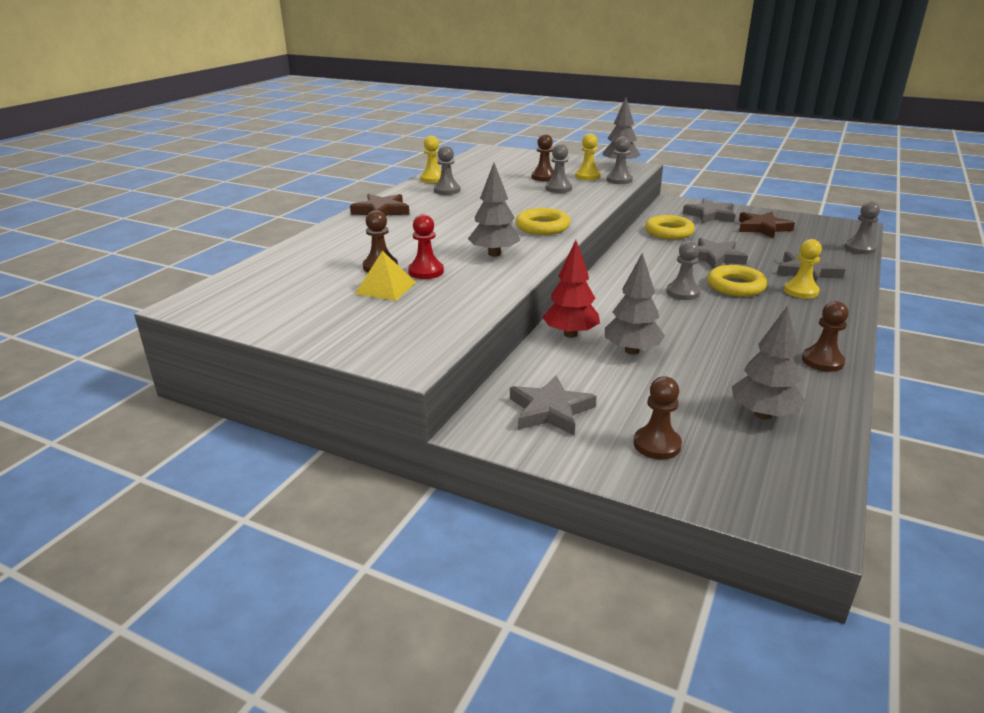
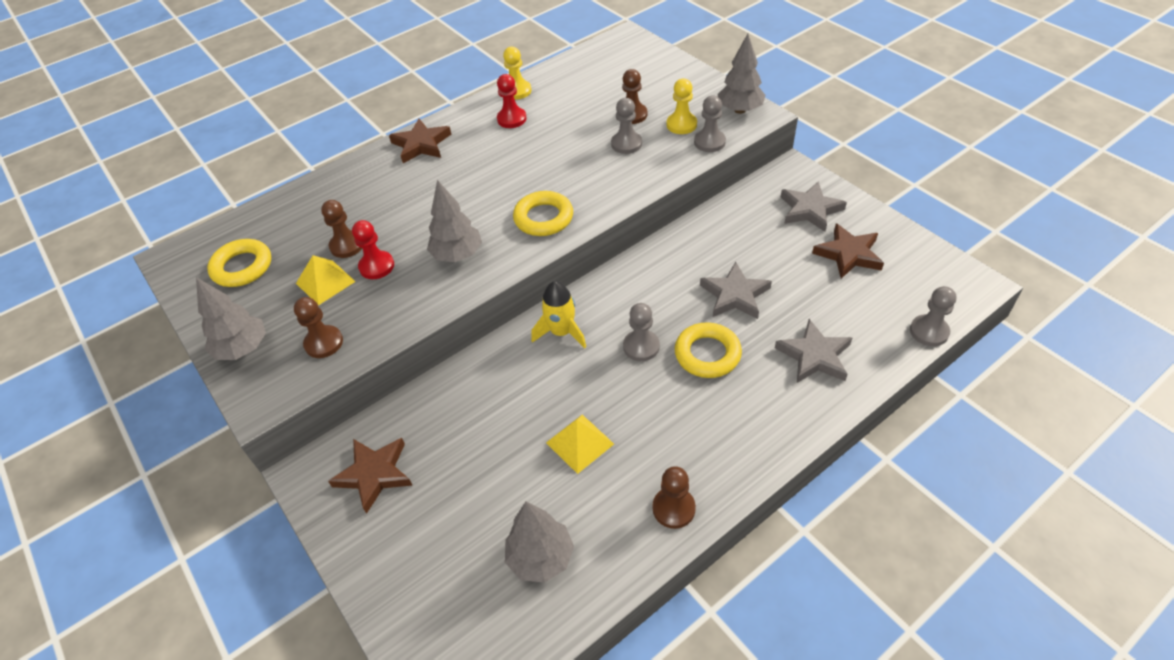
camera: 30 degrees right, 20 degrees up
grey pawn [434,145,461,195] -> red pawn [497,74,527,128]
grey star [510,376,597,436] -> brown star [328,438,413,514]
red tree [542,240,600,338] -> none
grey tree [605,253,665,355] -> grey tree moved to [196,277,266,360]
brown pawn [634,376,682,460] -> brown pawn moved to [294,297,343,358]
yellow ring [645,215,695,239] -> yellow ring moved to [207,239,271,287]
yellow pawn [784,239,822,299] -> none
none -> yellow rocket [531,281,586,348]
none -> yellow pyramid [546,415,614,474]

